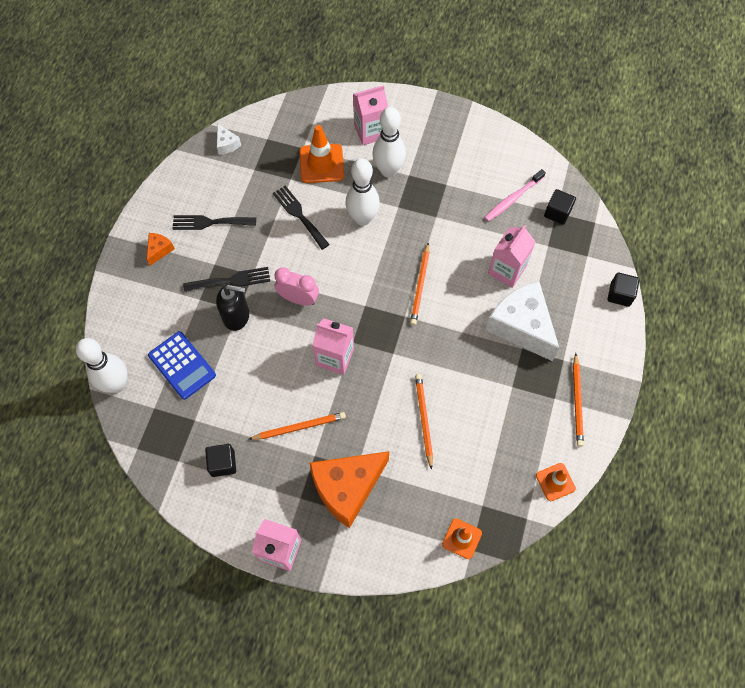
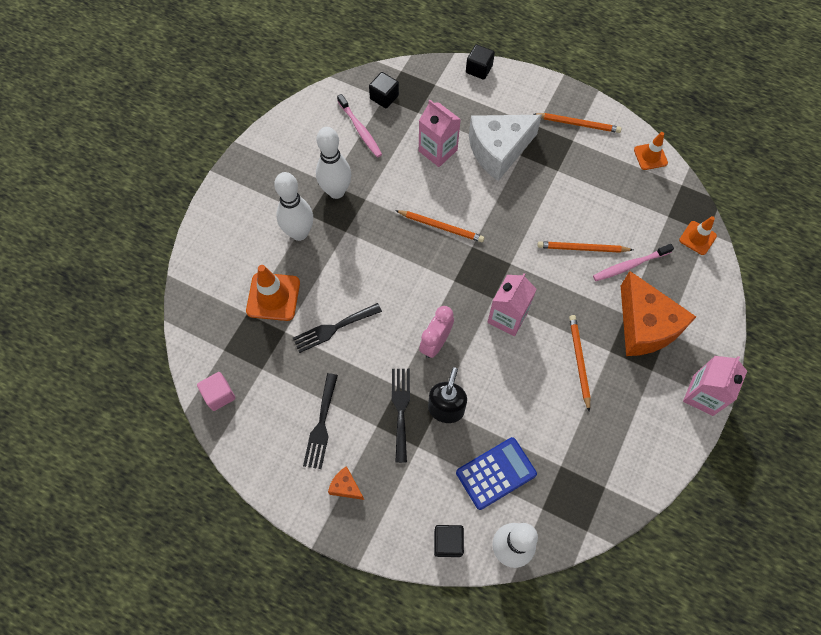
camera: 80 degrees left, 0 degrees up
black cube [205,444,236,477] -> black cube moved to [434,525,464,557]
white cheese [217,124,241,155] -> pink cube [197,372,235,411]
white bowling pin [346,158,380,226] -> white bowling pin moved to [316,127,351,199]
pink carton [353,85,388,145] -> none
none -> pink toothbrush [593,244,674,281]

